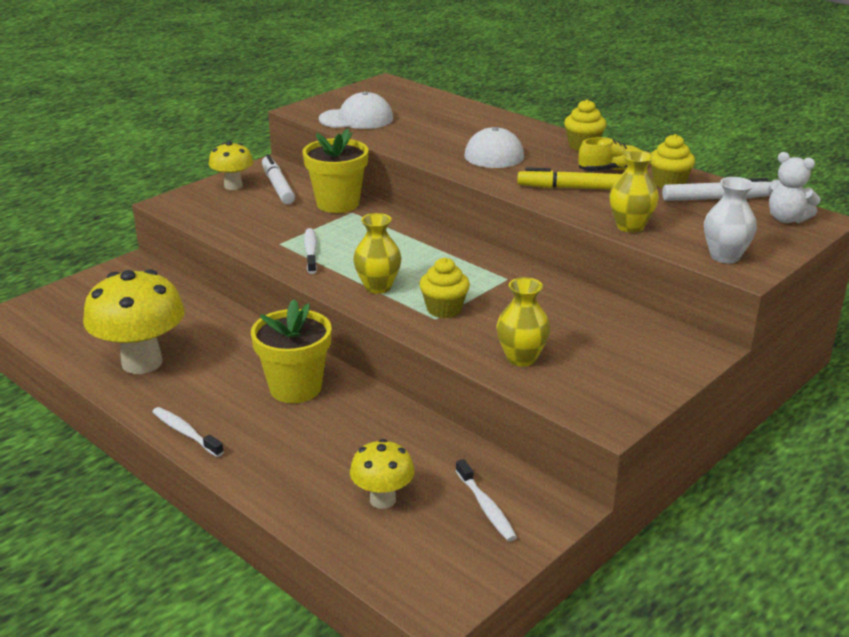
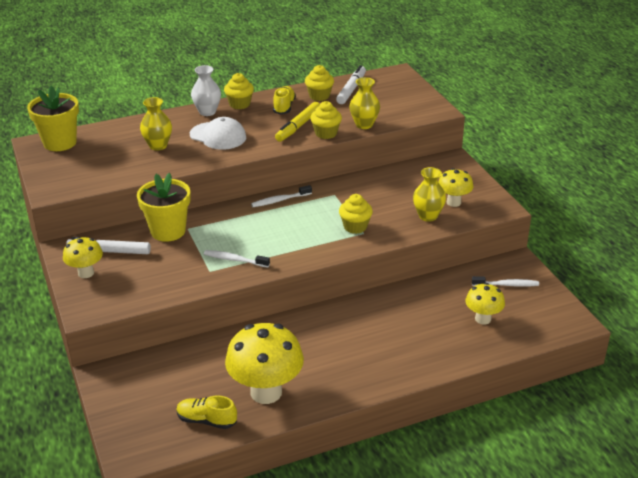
camera: 65 degrees left, 5 degrees up
white toothbrush [152,407,224,457] -> white toothbrush moved to [251,185,312,207]
yellow flower pot [251,299,331,403] -> yellow flower pot moved to [27,86,79,151]
white cap [319,91,393,129] -> none
yellow vase [353,213,401,294] -> yellow vase moved to [140,97,172,150]
white vase [704,177,757,263] -> white vase moved to [191,65,221,116]
white teddy bear [767,152,821,223] -> none
none -> yellow shoe [176,395,237,429]
none -> yellow cupcake [310,101,342,139]
none -> yellow mushroom [438,168,473,207]

